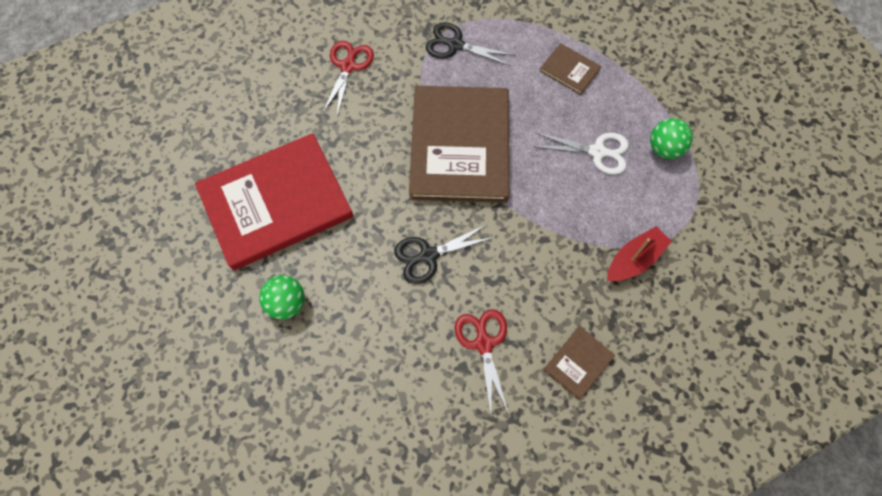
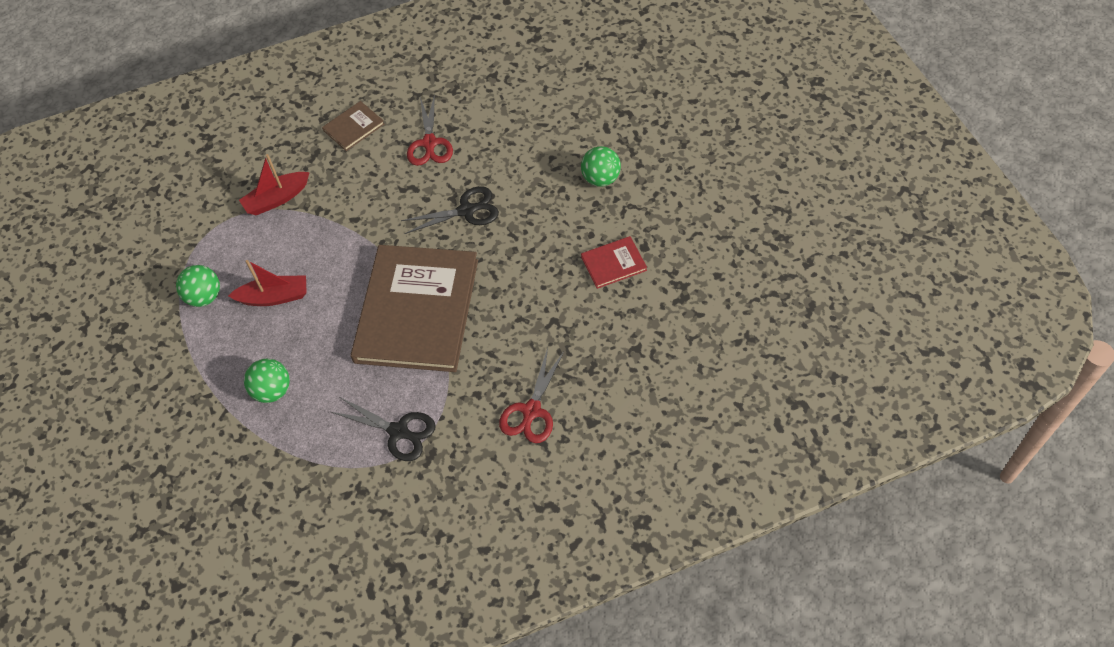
camera: 170 degrees left, 10 degrees down
red book [195,133,353,271] -> red book [581,236,647,289], size x0.42
white scissors [533,133,629,175] -> red boat [228,260,307,306]
brown book [540,43,601,95] -> green ball [244,359,290,403]

